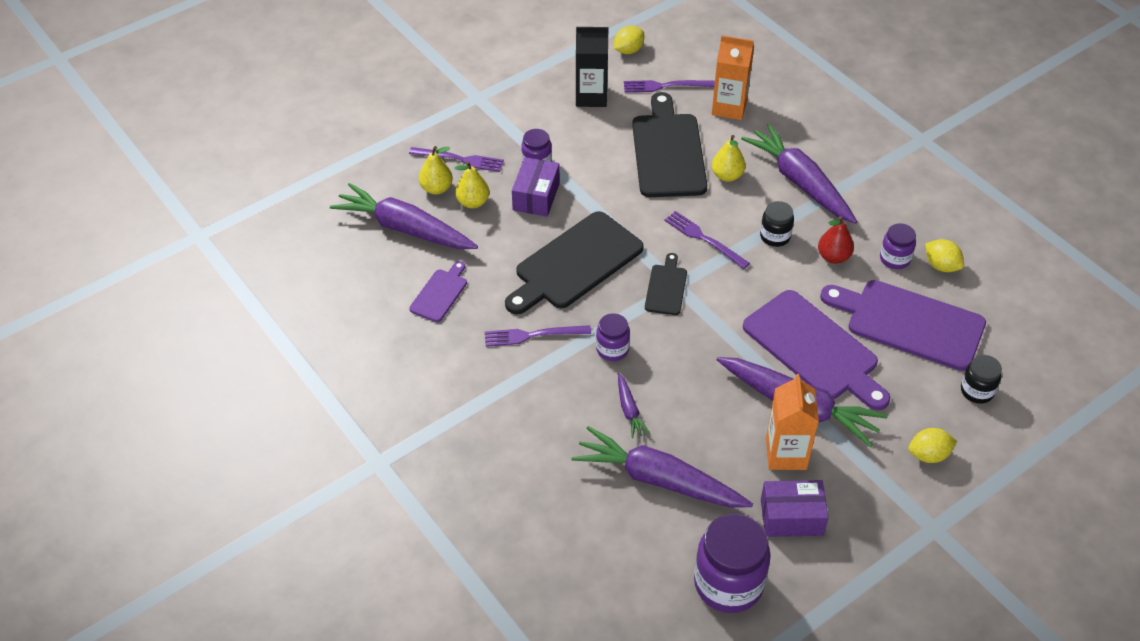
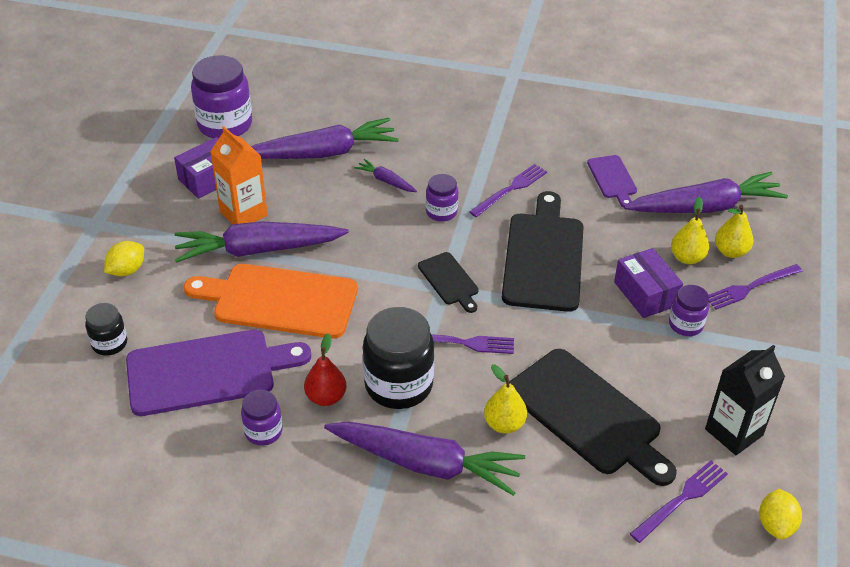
camera: 140 degrees right, 5 degrees down
orange carton [712,35,754,120] -> none
purple cutting board [743,290,890,410] -> orange cutting board [184,264,358,339]
black jar [760,201,794,247] -> black jar [363,307,434,409], size x1.87
yellow lemon [925,239,964,272] -> none

